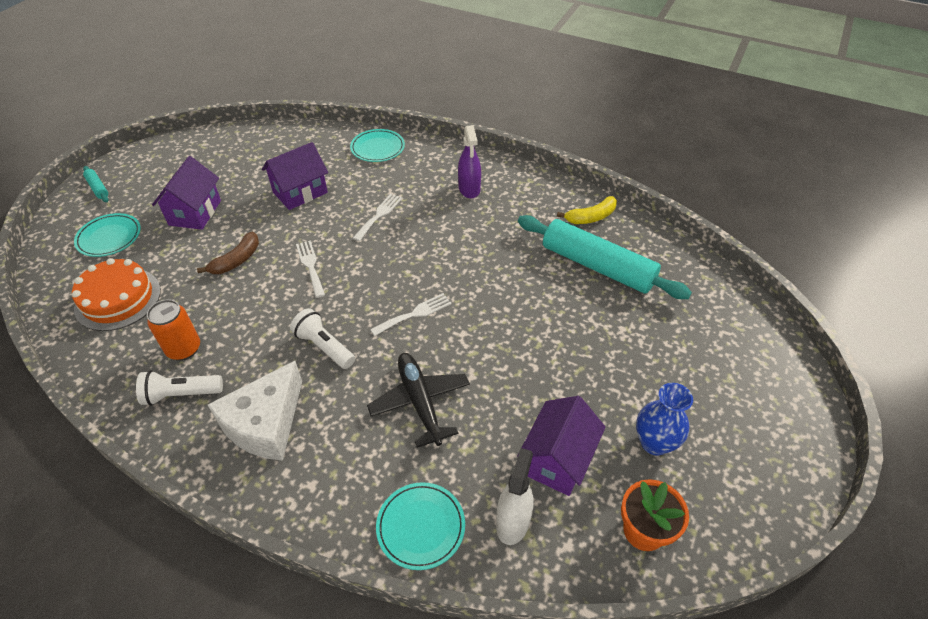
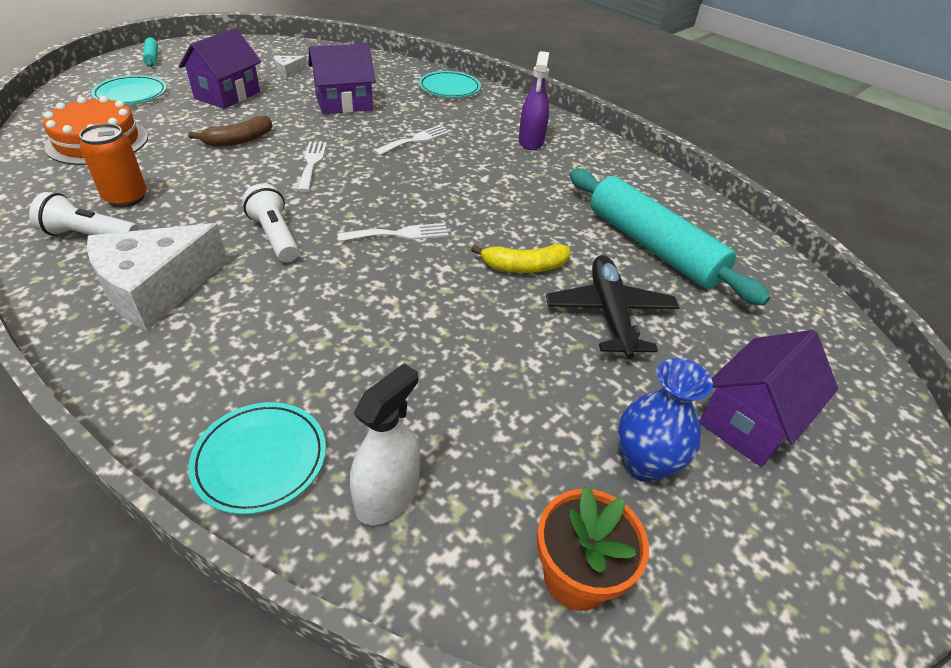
camera: 15 degrees right, 5 degrees down
black plane [367,353,470,448] -> black plane moved to [546,255,680,359]
purple house [517,396,606,496] -> purple house moved to [699,330,838,467]
yellow banana [557,196,617,224] -> yellow banana moved to [471,244,570,273]
none -> white cheese [274,56,307,79]

